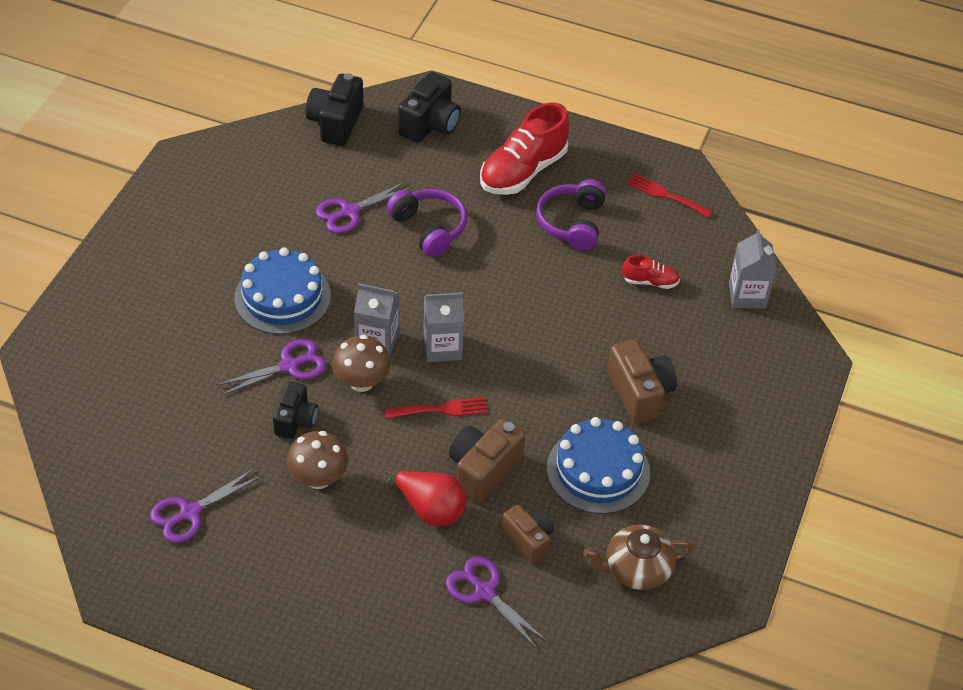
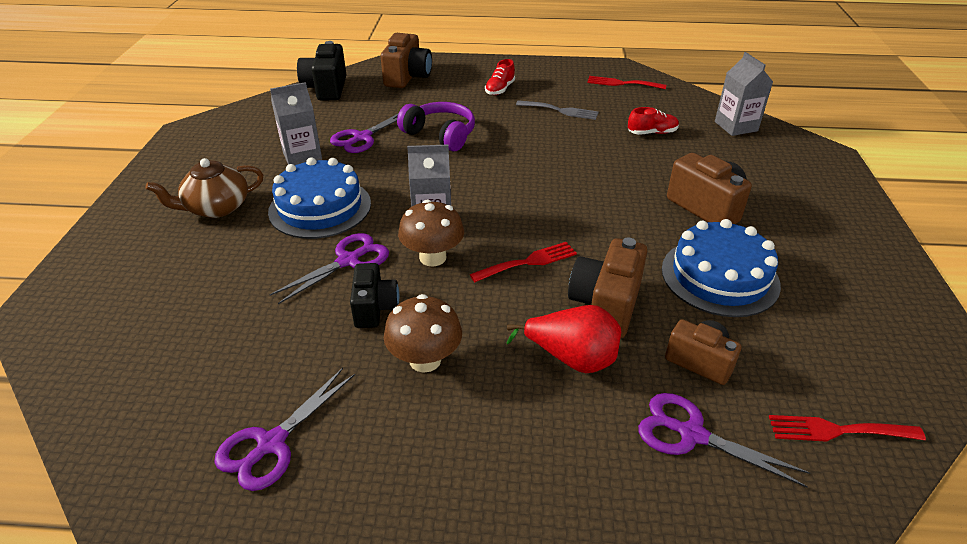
camera: 15 degrees left, 10 degrees down
black camera [398,72,461,143] -> brown camera [380,33,432,88]
grey carton [424,292,464,362] -> grey carton moved to [270,82,322,165]
red shoe [480,102,570,195] -> red shoe [485,59,515,95], size x0.48
purple headphones [536,179,606,250] -> grey fork [516,100,599,120]
brown teapot [583,525,694,590] -> brown teapot moved to [146,158,263,218]
none -> red fork [769,415,926,442]

